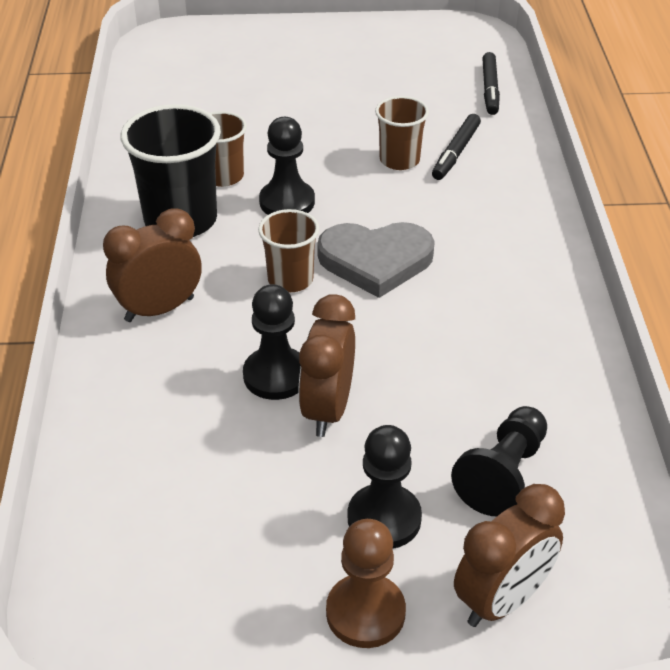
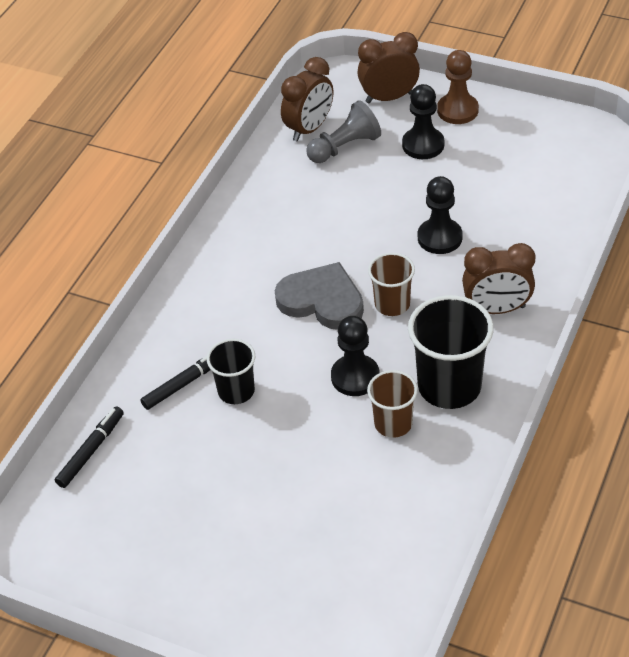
camera: 150 degrees left, 5 degrees up
brown clock [298,294,355,437] -> brown clock moved to [281,57,333,141]
brown cup [375,96,429,170] -> black cup [207,339,255,404]
black pawn [451,406,547,516] -> grey pawn [306,100,381,163]

